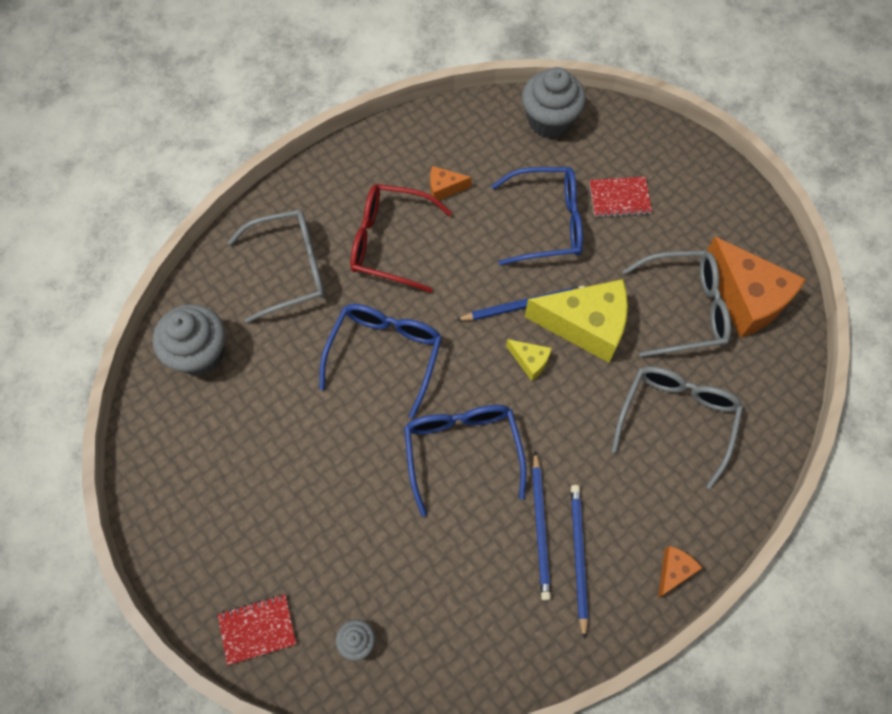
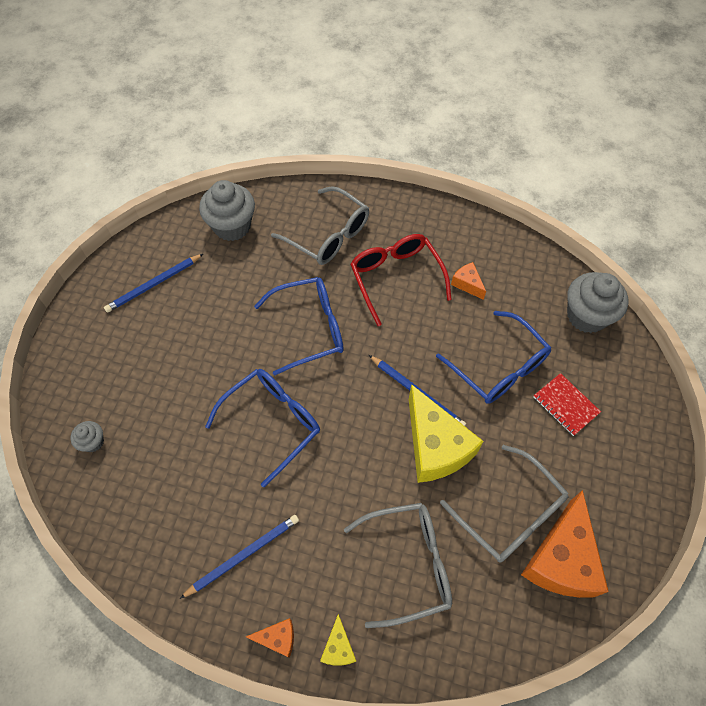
camera: 55 degrees right, 5 degrees down
red notebook [218,594,296,665] -> none
yellow cheese [506,339,552,381] -> yellow cheese moved to [320,614,356,666]
blue pencil [532,451,551,601] -> blue pencil moved to [104,254,203,313]

